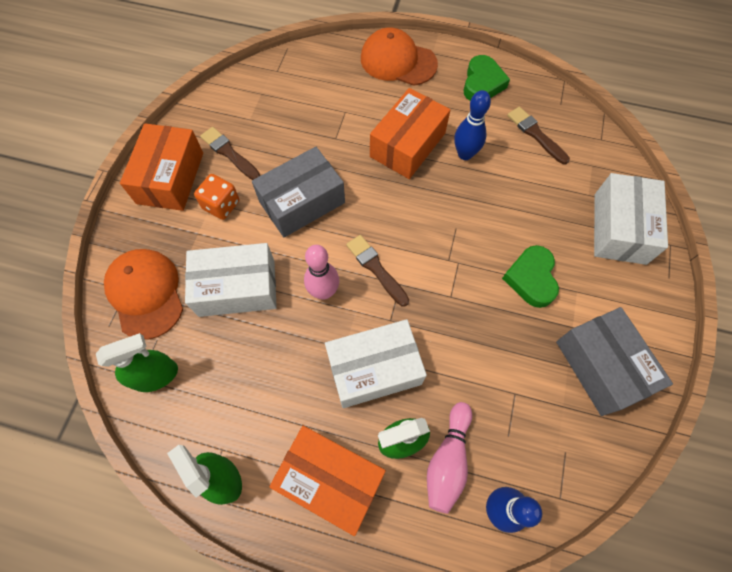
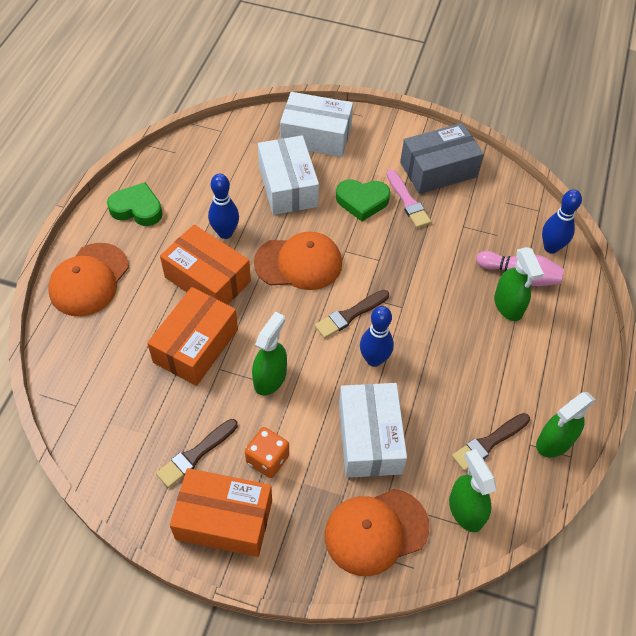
camera: 90 degrees left, 10 degrees down
grey box [252,147,345,237] -> green spray bottle [252,311,287,395]
orange box [269,426,386,536] -> orange box moved to [147,287,238,386]
pink bowling pin [304,245,339,299] -> blue bowling pin [360,306,394,367]
white box [325,319,427,408] -> white box moved to [258,136,319,215]
brown brush [507,107,570,164] -> brown brush moved to [452,413,530,471]
none -> orange cap [254,232,342,290]
none -> pink brush [386,169,431,228]

